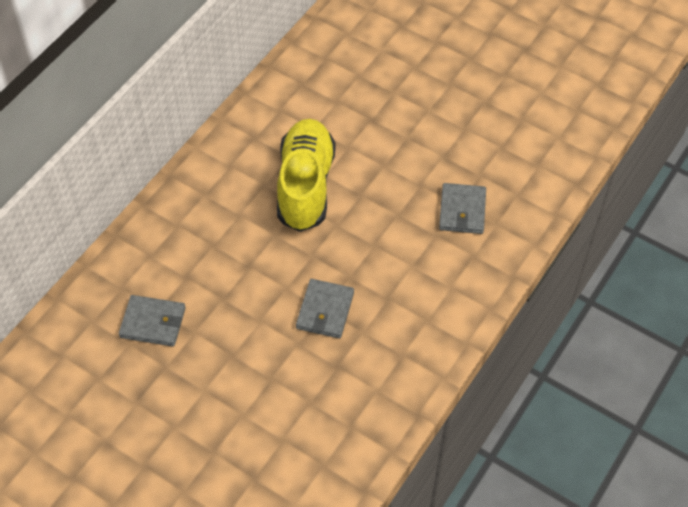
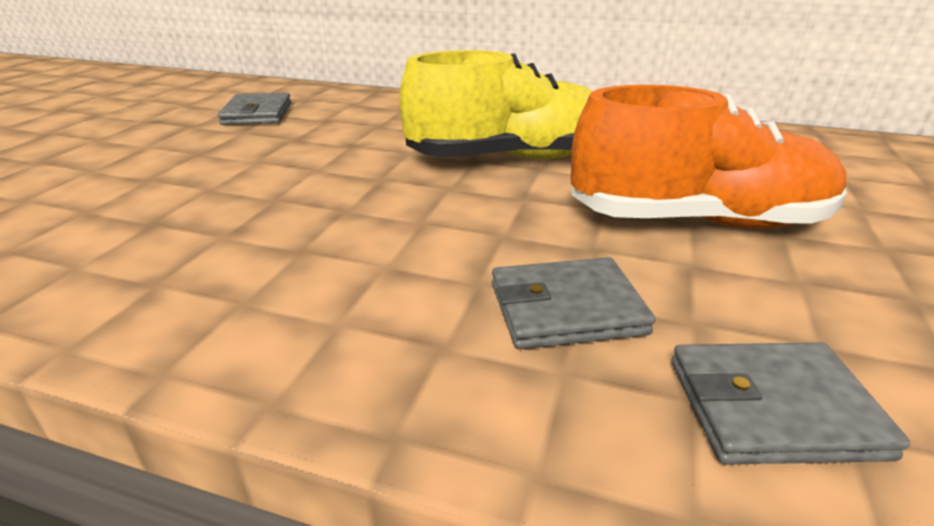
camera: 75 degrees right, 25 degrees down
grey wallet [296,279,354,339] -> grey wallet moved to [671,343,910,465]
none -> orange shoe [571,85,847,229]

